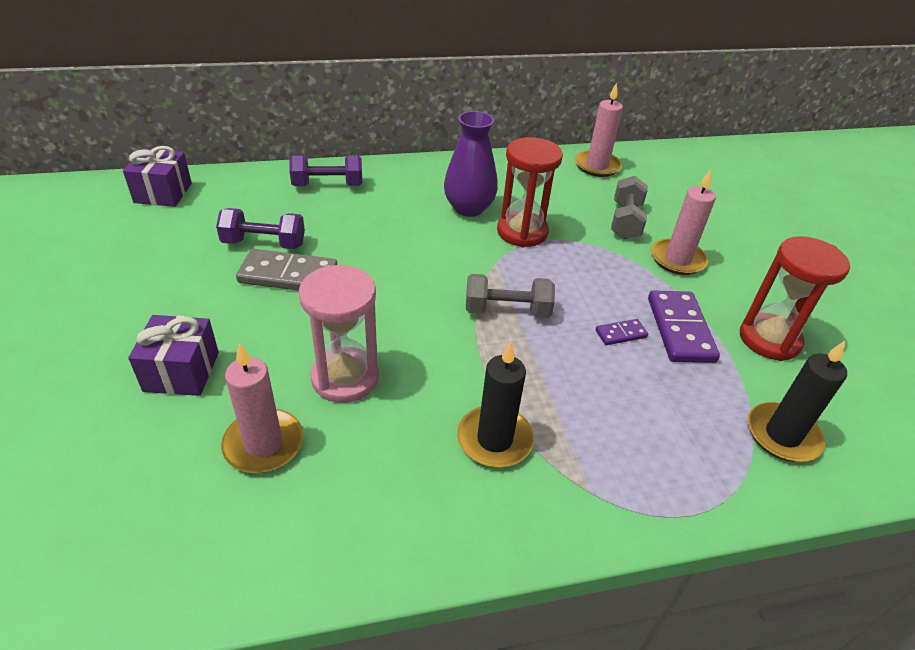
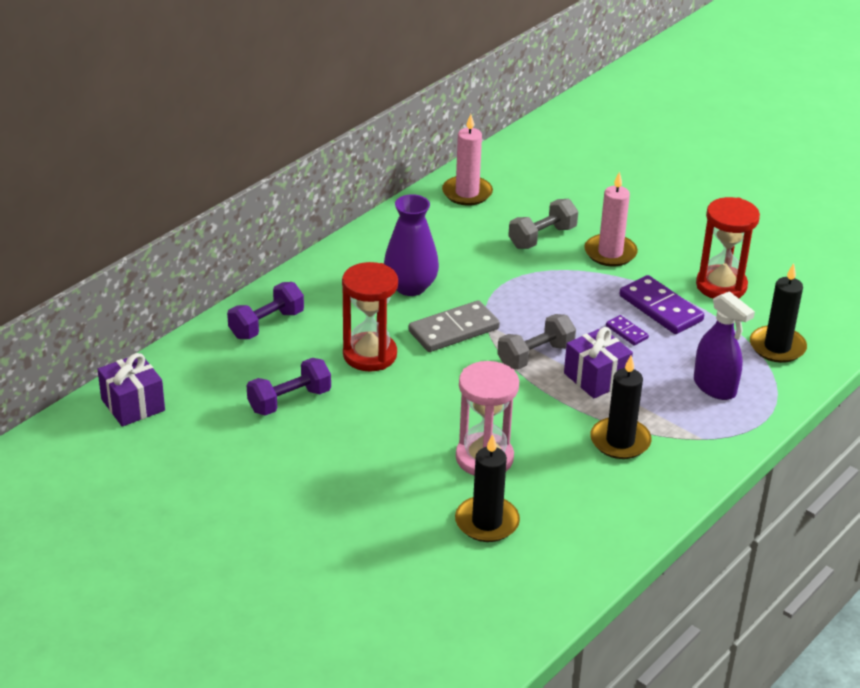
camera: 35 degrees left, 5 degrees down
purple gift [128,315,219,396] -> purple gift moved to [564,327,633,399]
pink candle [221,343,303,473] -> black candle [455,434,520,542]
grey domino [236,249,337,291] -> grey domino moved to [409,300,500,352]
red hourglass [497,137,563,247] -> red hourglass moved to [342,262,398,371]
purple domino [596,319,648,345] -> purple domino turned 75 degrees counterclockwise [606,315,649,345]
grey dumbbell [611,176,648,240] -> grey dumbbell turned 75 degrees clockwise [508,199,578,249]
none -> purple spray bottle [694,291,755,400]

